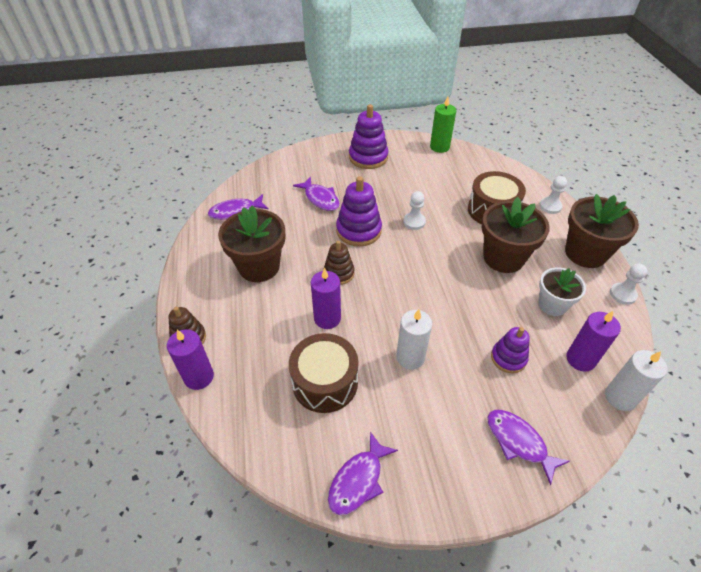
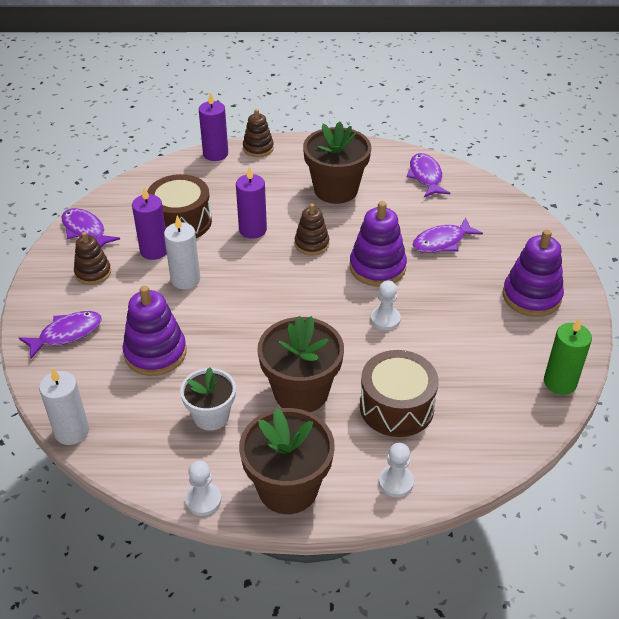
camera: 100 degrees right, 5 degrees down
purple stacking toy [491,327,530,373] -> purple stacking toy [123,286,186,376], size x1.58
purple candle [566,311,621,372] -> purple candle moved to [132,187,167,260]
none -> brown stacking toy [74,232,111,285]

